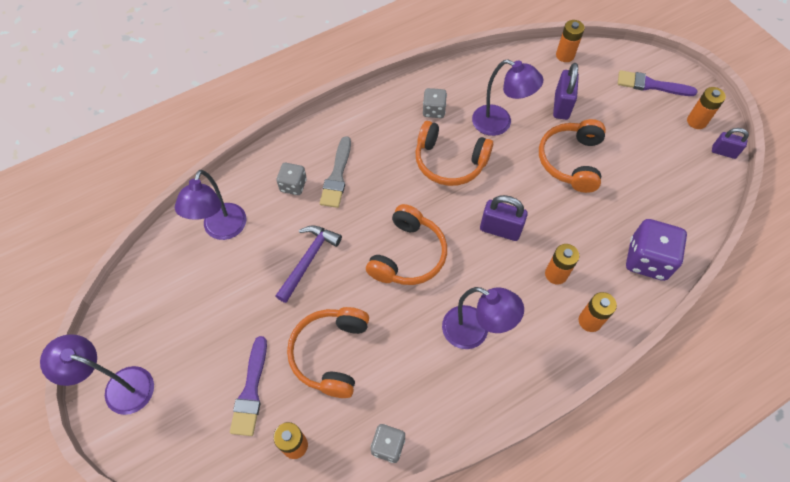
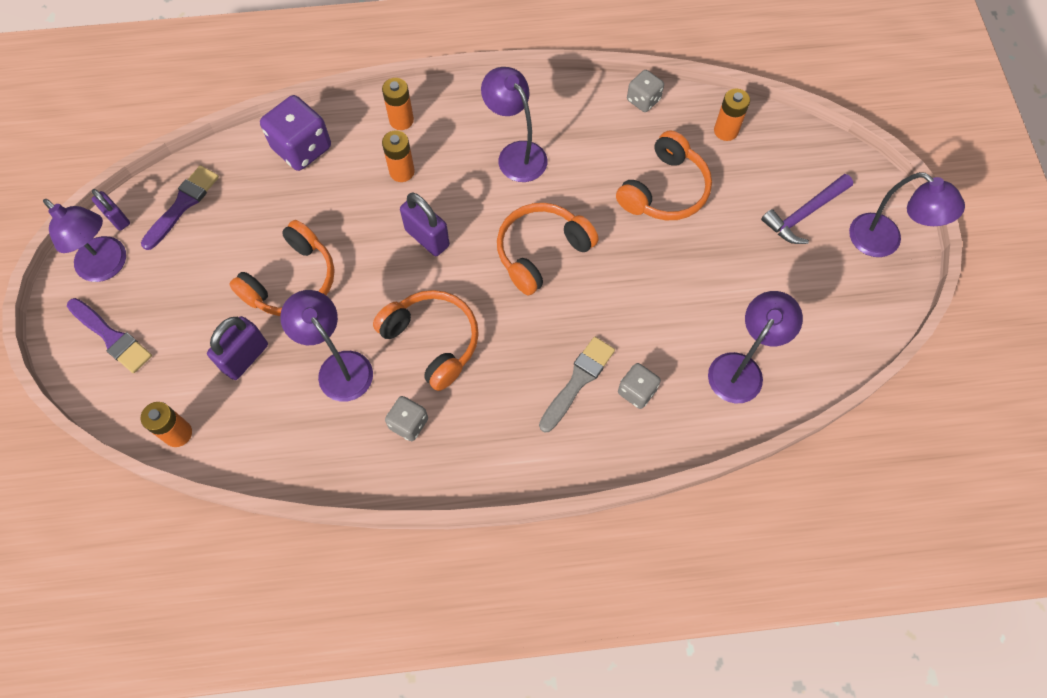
camera: 155 degrees left, 5 degrees up
purple brush [230,336,267,436] -> purple brush moved to [141,165,219,250]
purple hammer [276,226,342,303] -> purple hammer moved to [761,174,853,244]
orange battery [687,87,726,129] -> purple lamp [43,199,126,282]

